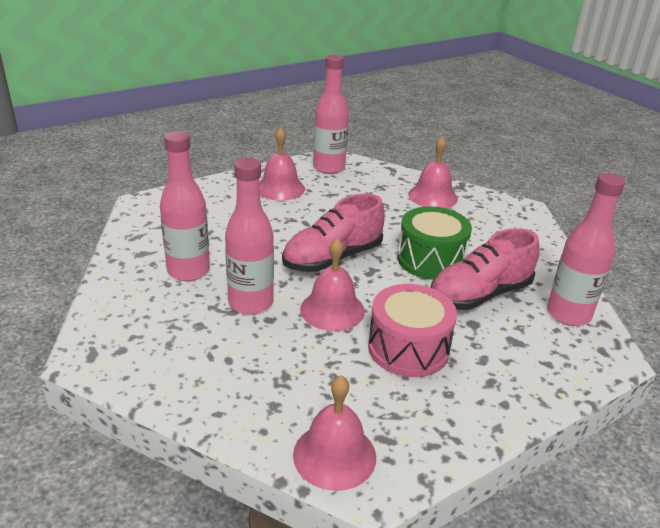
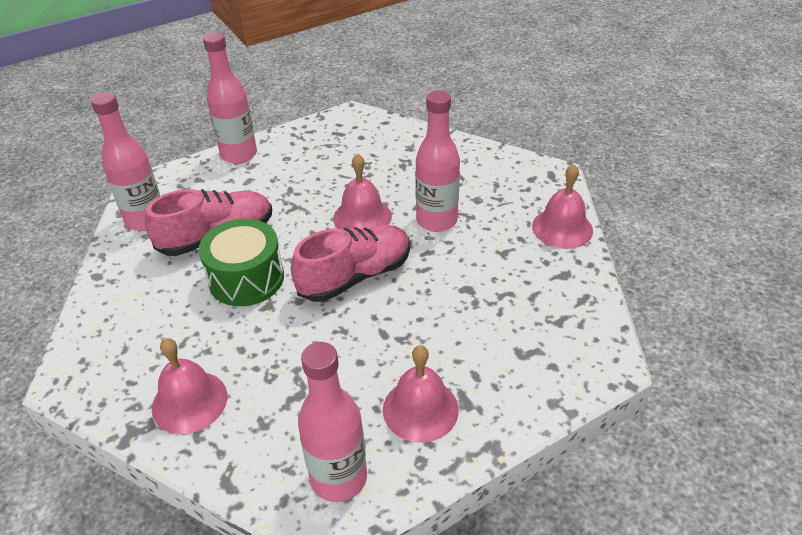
camera: 175 degrees left, 10 degrees up
pink bottle [160,131,210,281] -> pink bottle moved to [203,32,257,164]
pink bell [293,375,376,491] -> pink bell moved to [532,164,593,249]
pink drum [368,284,457,377] -> none

